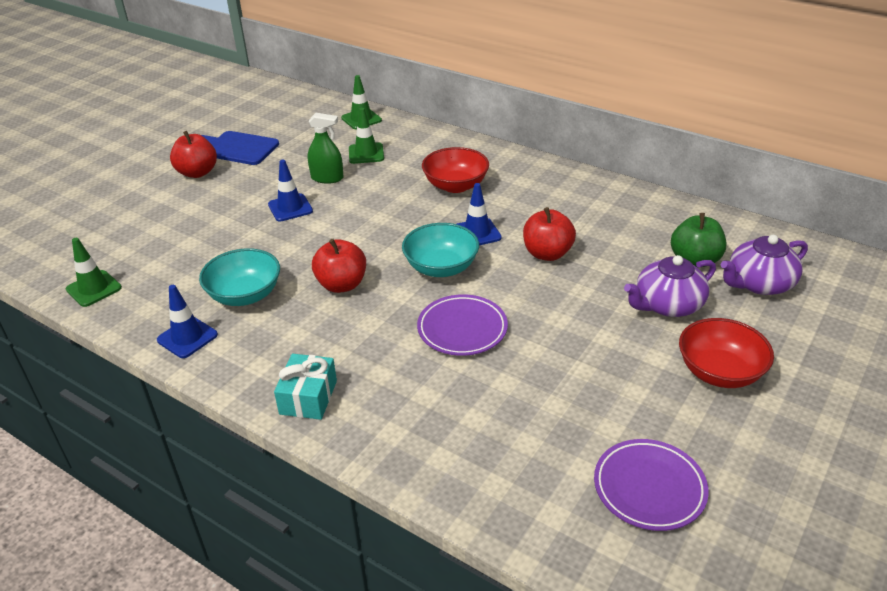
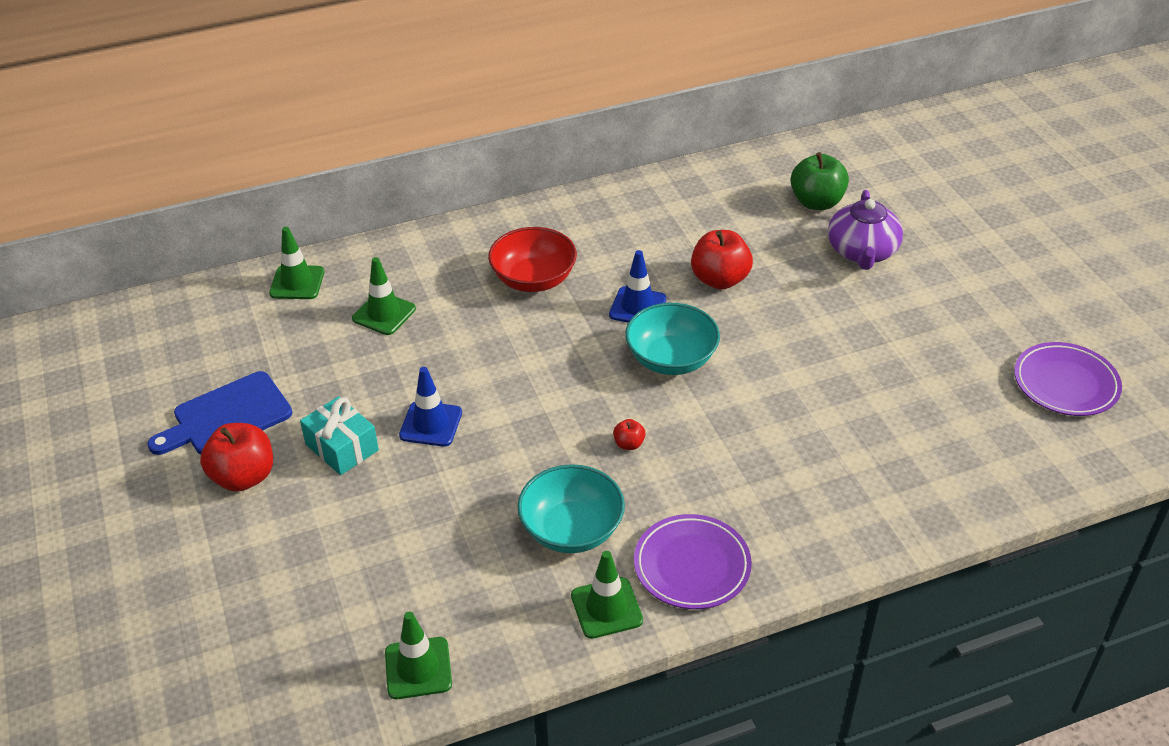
camera: 55 degrees left, 5 degrees up
blue traffic cone [157,285,218,358] -> green traffic cone [571,551,643,639]
turquoise gift [274,354,337,420] -> turquoise gift moved to [300,396,379,475]
green spray bottle [308,113,344,184] -> none
red apple [312,239,366,293] -> red apple [613,419,645,450], size x0.47
purple plate [417,294,508,356] -> purple plate moved to [634,514,752,609]
red bowl [679,318,774,388] -> none
purple teapot [720,235,808,295] -> none

